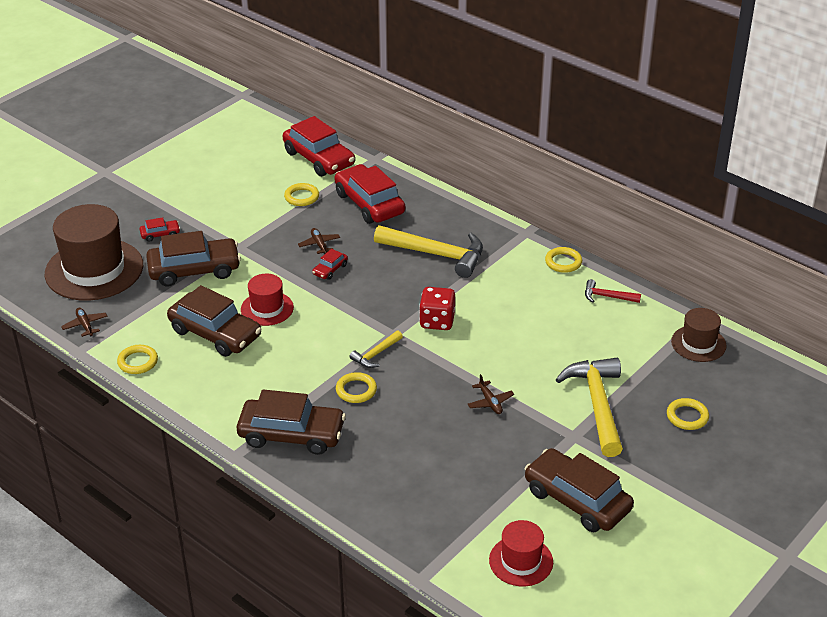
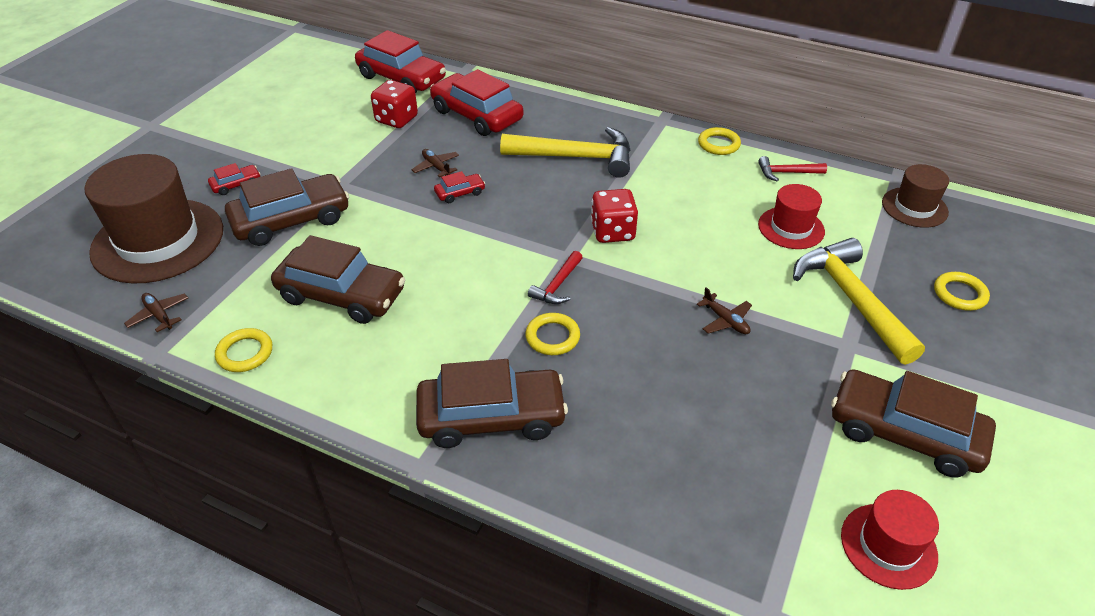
camera: 15 degrees left, 5 degrees up
red hat [241,274,294,326] -> red hat moved to [758,184,825,249]
yellow ring [284,183,319,206] -> red dice [371,80,418,128]
red car [312,249,348,280] -> red car turned 135 degrees counterclockwise [434,171,485,203]
yellow hammer [349,331,403,368] -> red hammer [528,251,583,304]

